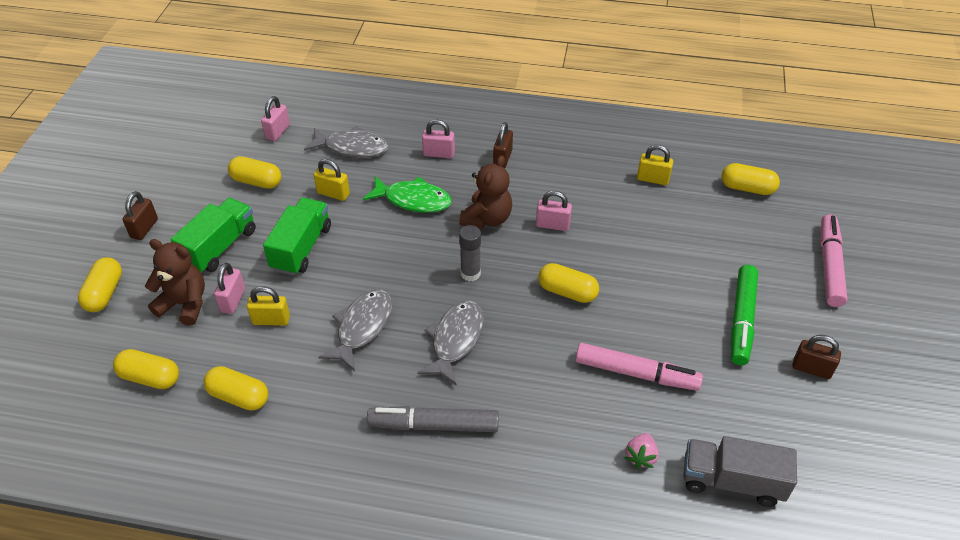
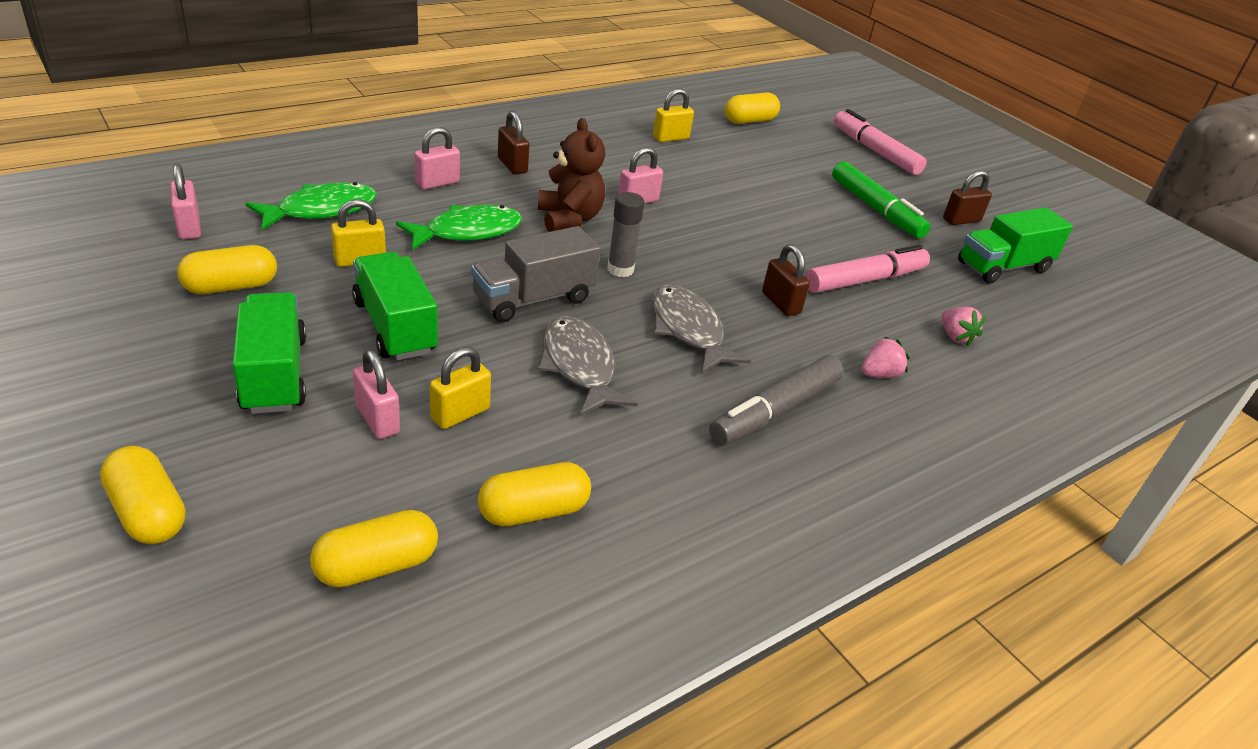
camera: 50 degrees left, 10 degrees down
brown padlock [122,191,158,240] -> brown padlock moved to [762,244,810,316]
brown teddy bear [145,239,205,326] -> none
grey fish [304,126,389,158] -> green fish [245,182,377,230]
yellow capsule [538,263,599,303] -> none
grey truck [683,436,797,507] -> grey truck moved to [471,226,601,322]
none -> pink strawberry [861,337,910,378]
none -> green truck [958,207,1073,284]

